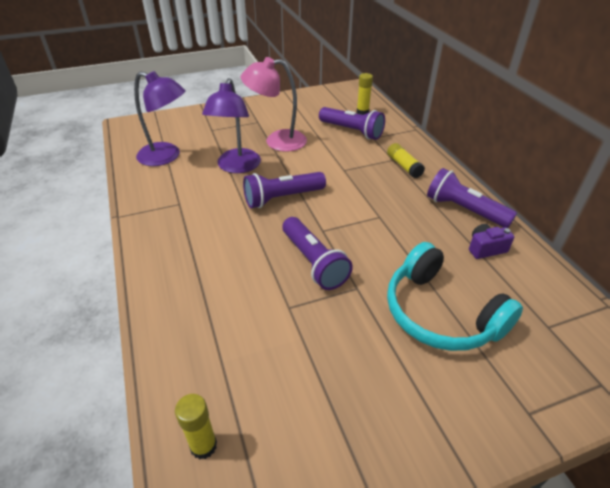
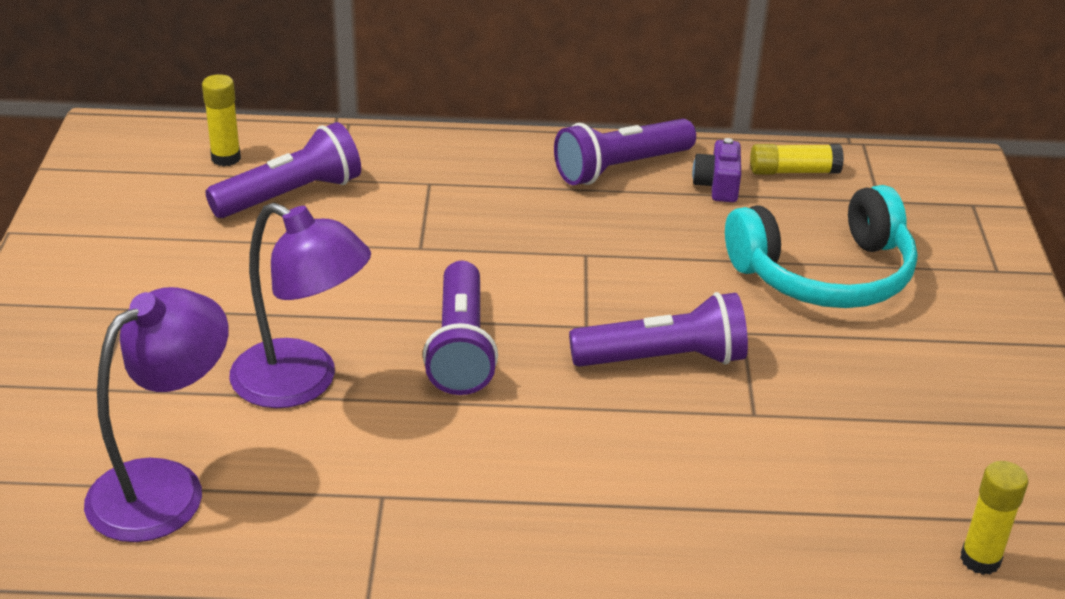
camera: 70 degrees left, 5 degrees down
pink lamp [241,57,307,152] -> none
yellow glue stick [387,143,425,178] -> yellow glue stick moved to [750,144,844,175]

